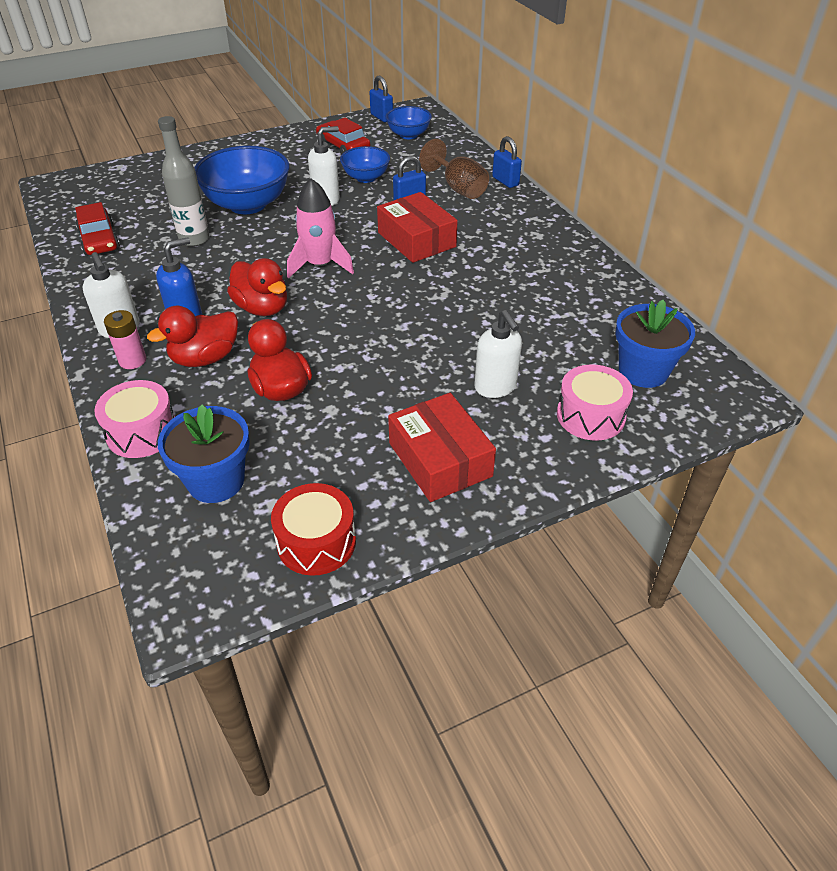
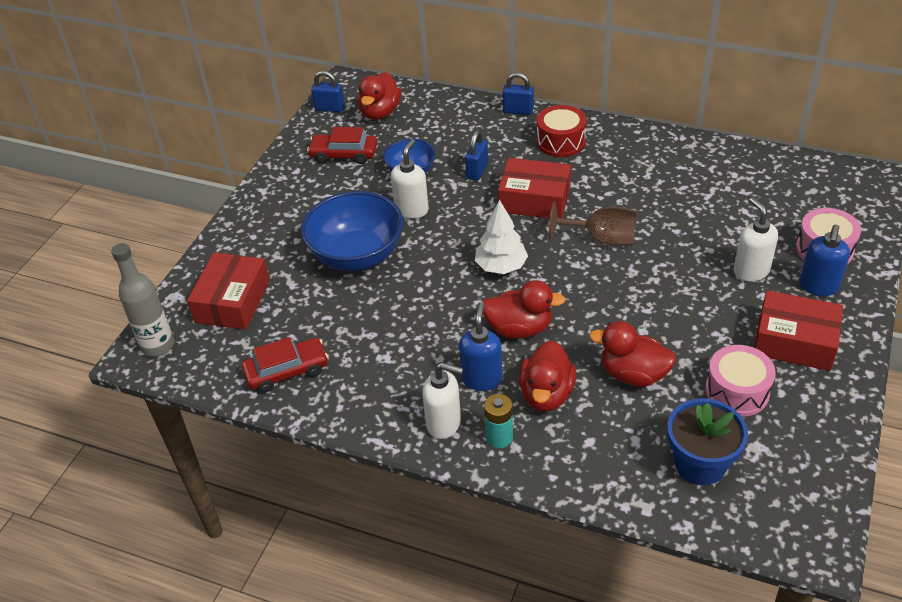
camera: 40 degrees left, 0 degrees up
red car [75,202,120,256] -> red car turned 45 degrees counterclockwise [242,337,328,393]
pink drum [94,380,175,458] -> pink drum moved to [705,345,776,417]
pink battery [104,310,146,369] -> turquoise battery [484,394,513,448]
grey bottle [158,116,210,247] -> grey bottle moved to [111,243,174,357]
red drum [271,483,356,576] -> red drum moved to [537,105,587,157]
pink rocket [287,178,354,279] -> white tree [475,200,528,274]
blue bowl [386,106,432,139] -> red duck [357,72,401,120]
brown goblet [419,139,489,199] -> brown goblet moved to [549,202,636,246]
white soap dispenser [474,310,522,398] -> white soap dispenser turned 135 degrees counterclockwise [734,197,778,282]
blue flower pot [615,300,695,388] -> none
none -> red box [187,253,270,330]
none -> blue soap dispenser [799,225,850,296]

